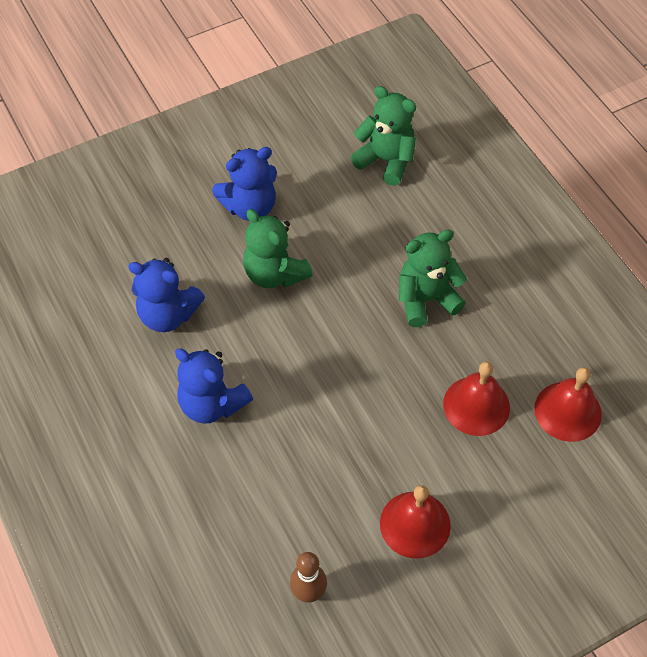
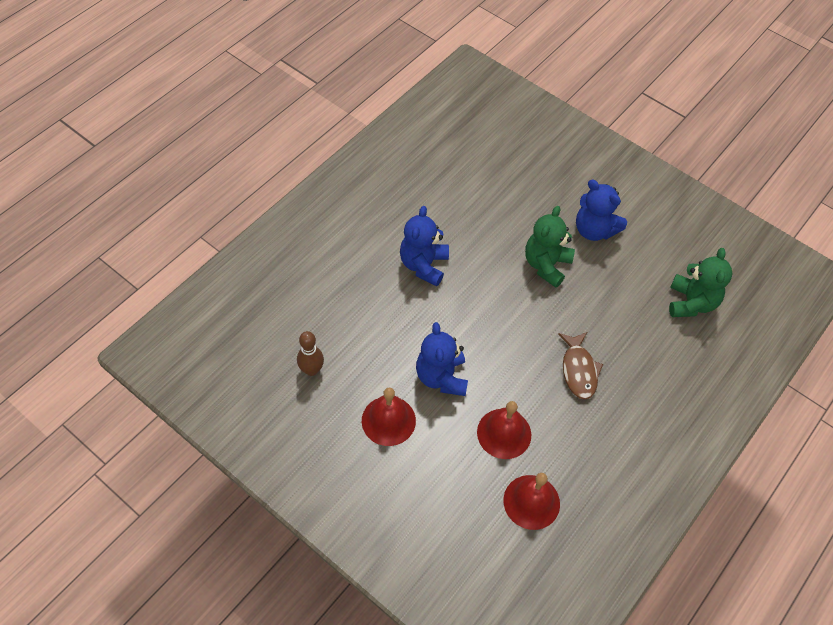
camera: 65 degrees right, 0 degrees up
blue teddy bear [128,258,205,332] -> blue teddy bear moved to [416,322,468,396]
green teddy bear [399,229,467,327] -> brown fish [558,332,603,399]

